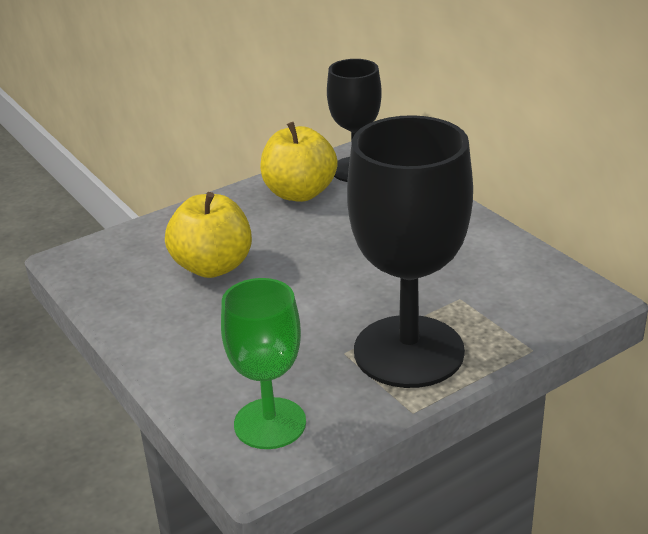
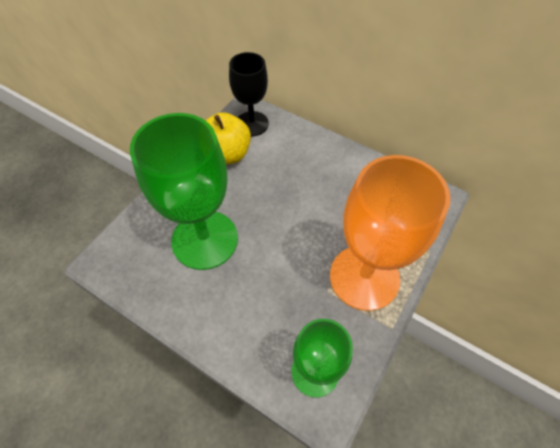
camera: 25 degrees left, 25 degrees up
yellow apple [165,192,252,278] -> green goblet [130,113,238,270]
black goblet [347,115,473,388] -> orange goblet [330,155,451,311]

